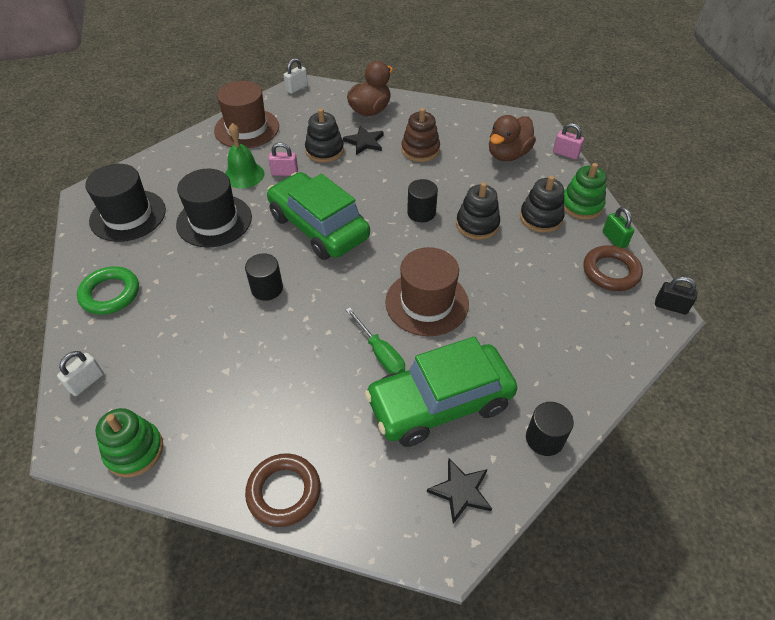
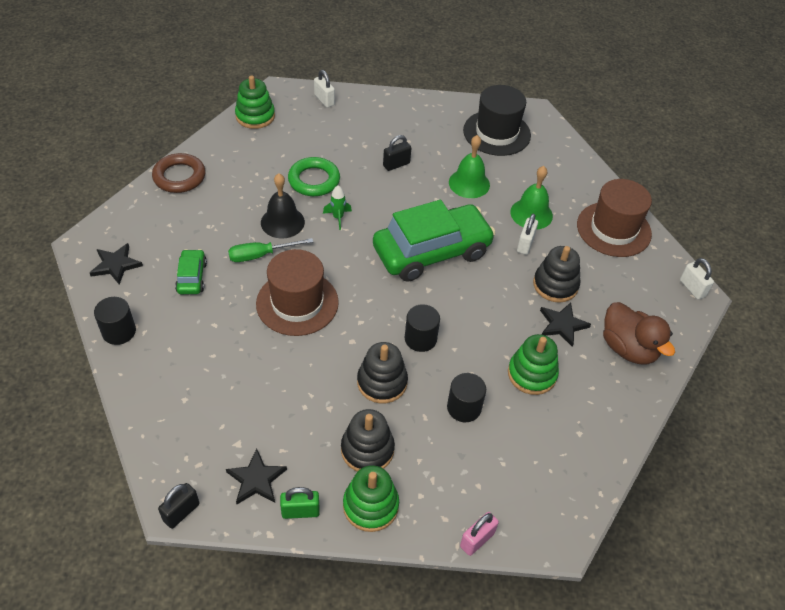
camera: 105 degrees right, 0 degrees up
green ring [77,266,139,315] -> green ring moved to [288,157,340,196]
black hat [176,169,252,247] -> green bell [449,135,490,198]
black cylinder [245,253,283,301] -> black cylinder moved to [447,373,486,422]
pink padlock [268,142,298,176] -> white padlock [517,214,538,255]
green car [364,336,517,447] -> green car [175,249,207,294], size x0.45
brown stacking toy [401,108,440,162] -> green stacking toy [508,334,559,395]
brown duck [489,115,536,161] -> none
brown ring [584,245,643,291] -> black star [226,449,287,504]
none -> black bell [261,173,305,238]
none -> green rocket [323,185,352,230]
none -> black padlock [383,135,411,171]

